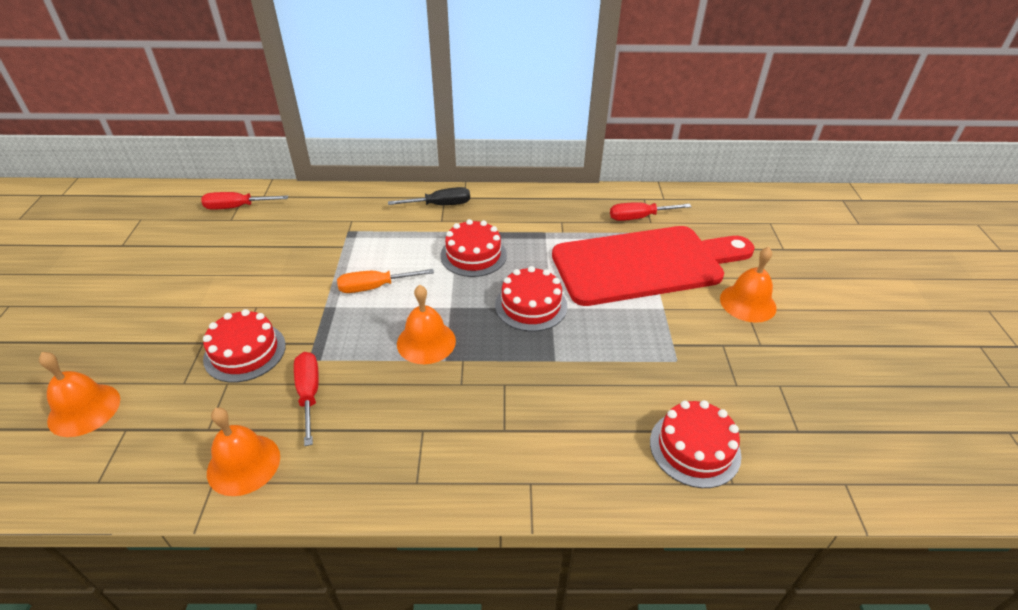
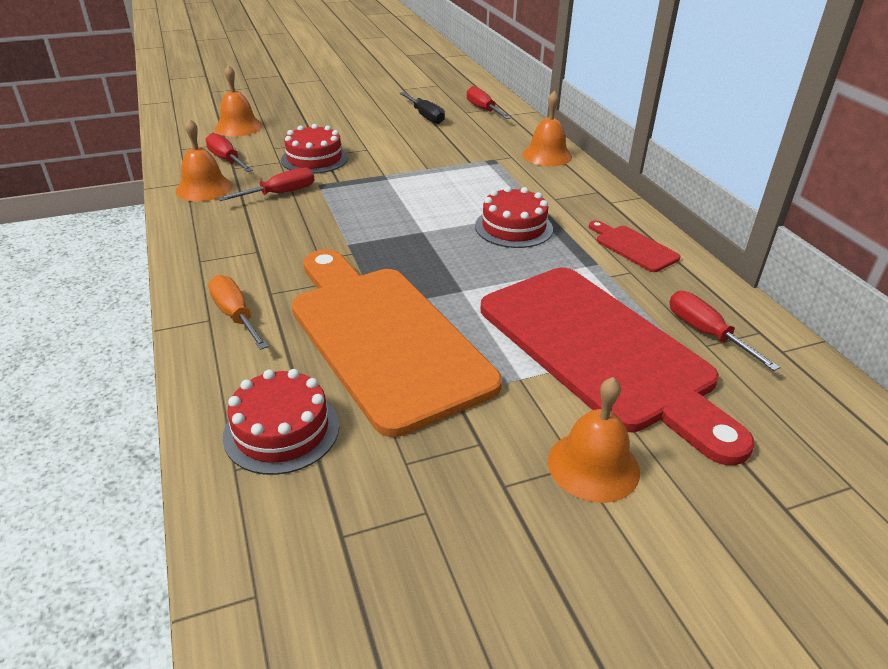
camera: 70 degrees right, 5 degrees down
orange screwdriver [337,269,434,293] -> orange screwdriver moved to [208,275,269,350]
black screwdriver [388,187,470,205] -> black screwdriver moved to [399,92,445,124]
orange bell [397,285,456,364] -> orange bell moved to [522,90,572,166]
red cake [495,266,567,332] -> none
none -> red screwdriver [206,133,253,172]
none -> orange cutting board [291,249,502,437]
none -> red cutting board [589,221,680,272]

